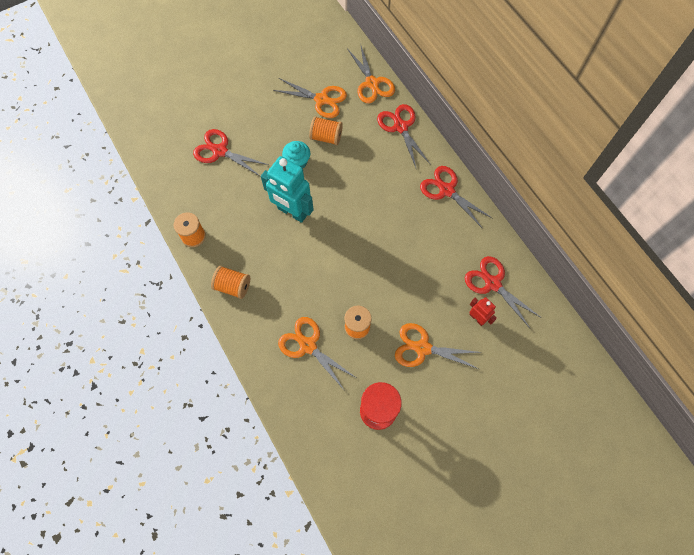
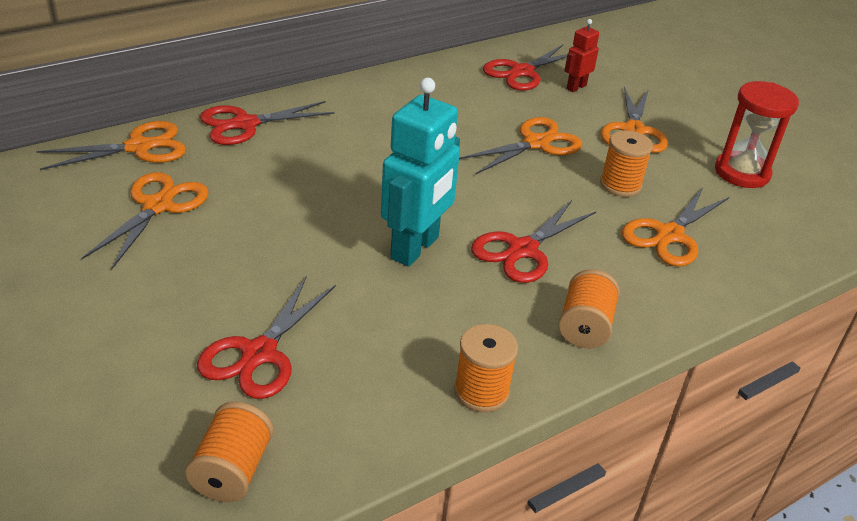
camera: 95 degrees left, 30 degrees down
turquoise cupcake [282,141,310,168] -> none
orange spool [309,116,343,145] -> orange spool moved to [185,402,273,502]
red scissors [420,166,493,229] -> red scissors moved to [471,200,596,283]
none -> orange scissors [459,117,582,174]

